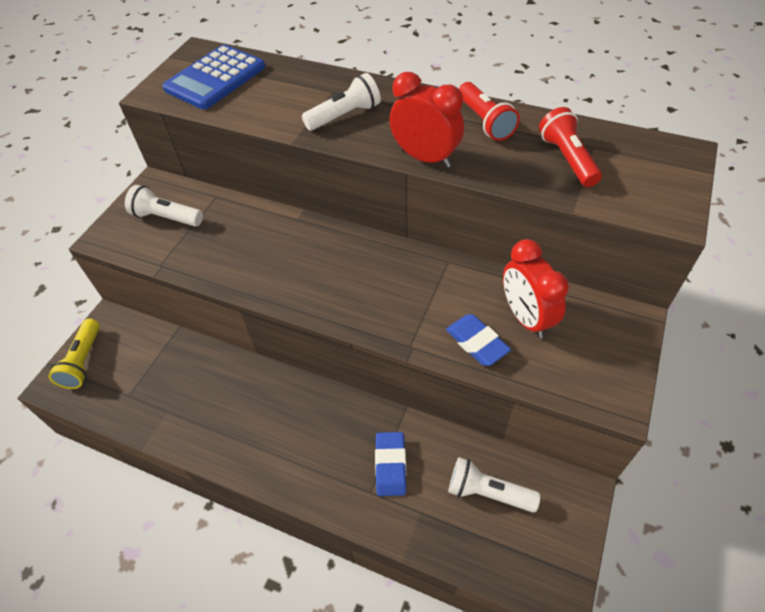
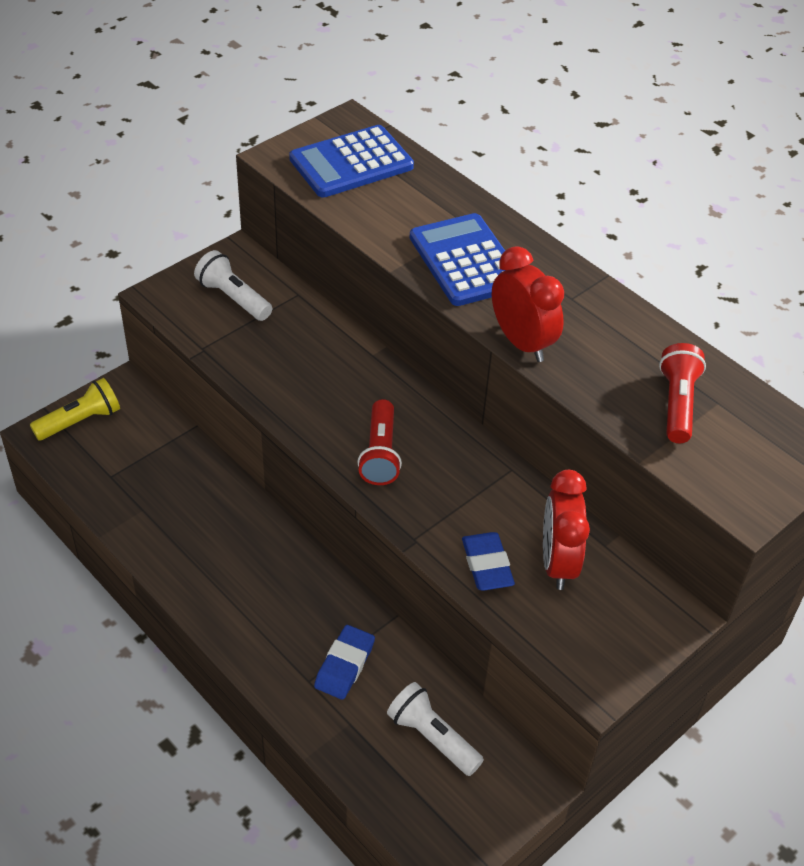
camera: 20 degrees right, 5 degrees down
yellow flashlight [48,319,100,389] -> yellow flashlight turned 150 degrees counterclockwise [30,378,120,441]
white flashlight [302,73,381,130] -> blue calculator [409,213,505,306]
red flashlight [459,82,520,141] -> red flashlight moved to [357,399,402,485]

